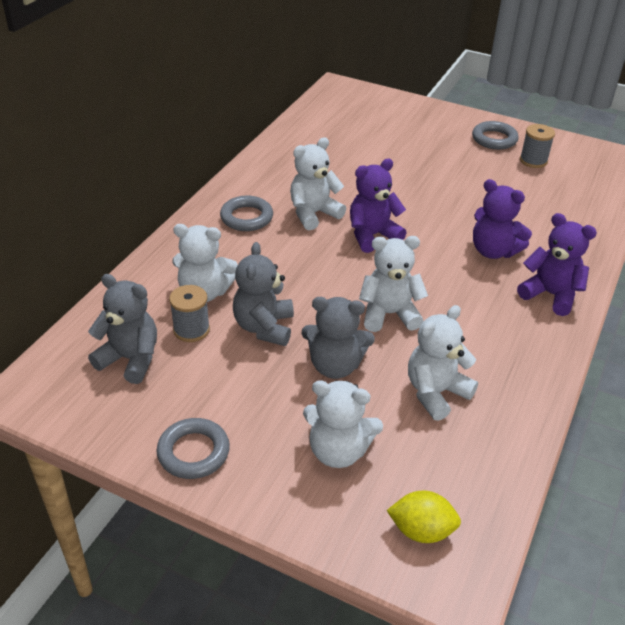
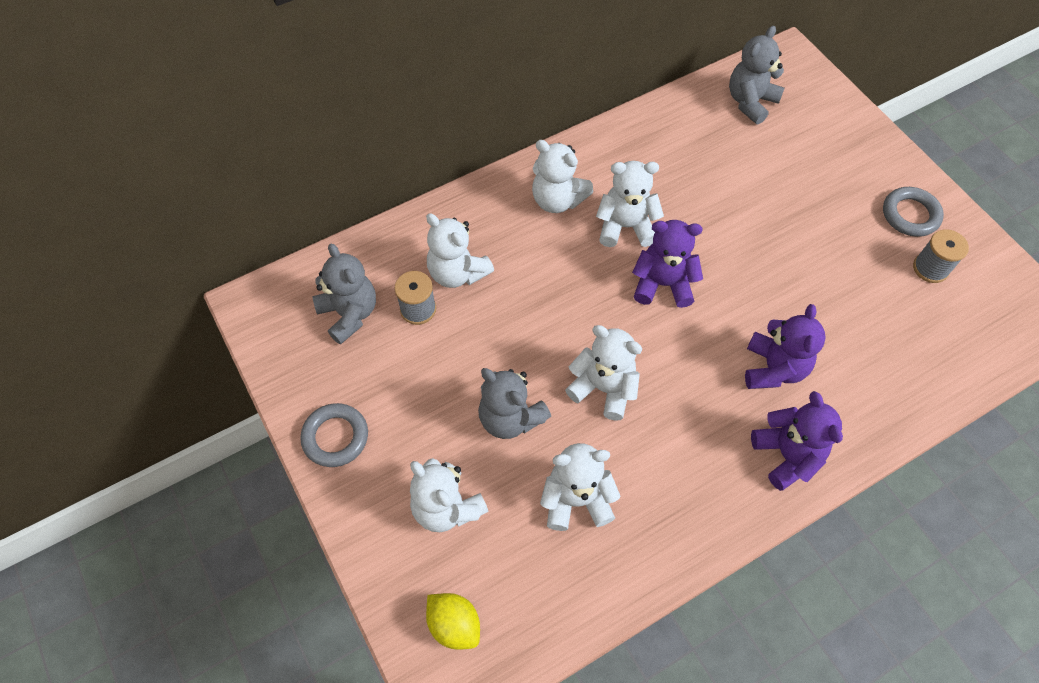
camera: 35 degrees right, 20 degrees up
grey ring [220,196,273,231] -> white teddy bear [532,140,593,213]
grey teddy bear [233,242,294,346] -> grey teddy bear moved to [729,26,785,124]
purple teddy bear [473,179,532,259] -> purple teddy bear turned 150 degrees counterclockwise [745,304,826,389]

